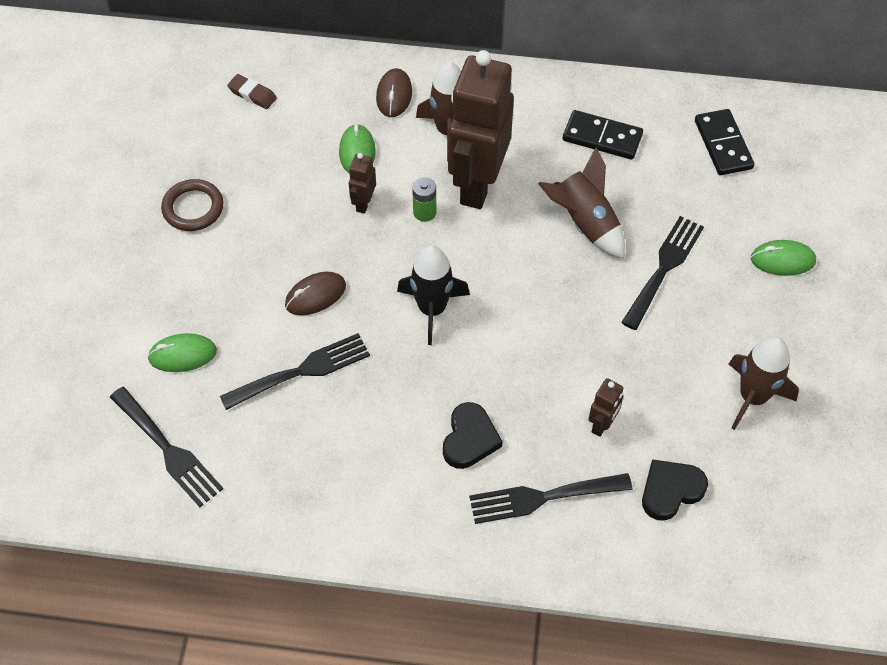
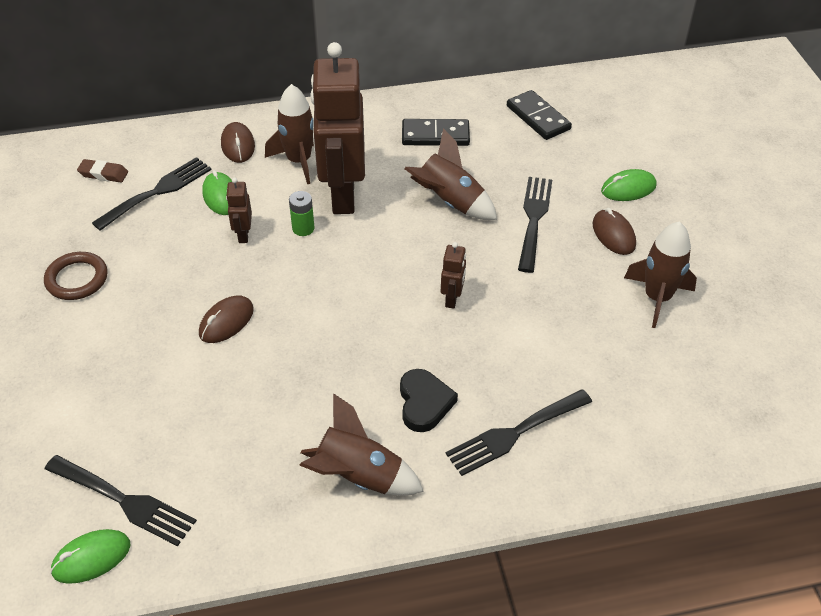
camera: 20 degrees left, 10 degrees down
green mouse [147,333,217,372] -> green mouse moved to [50,529,131,584]
black fork [220,333,370,410] -> black fork moved to [92,157,212,231]
black rocket [397,245,470,345] -> none
brown robot [588,378,623,437] -> brown robot moved to [441,242,466,309]
black heart [642,459,708,521] -> none
none -> brown rocket [299,393,424,496]
none -> brown mouse [592,208,636,255]

